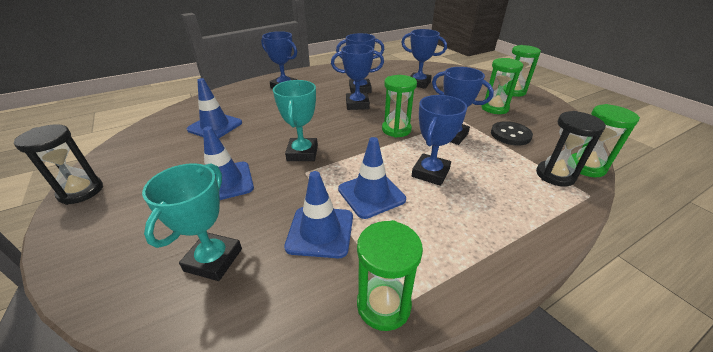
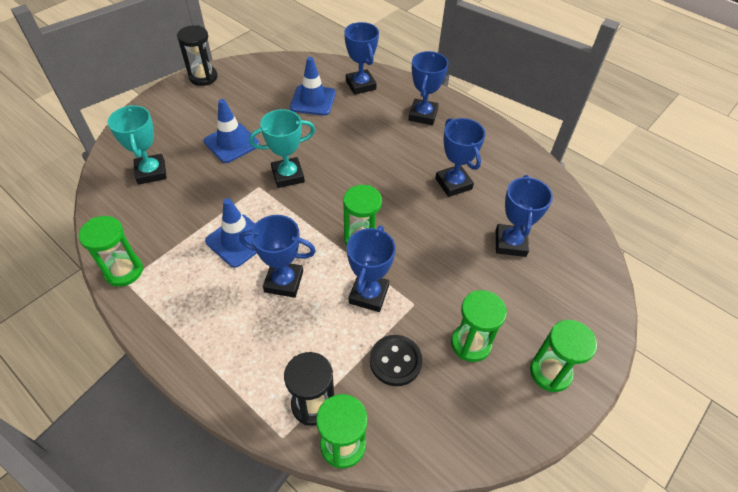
camera: 70 degrees right, 15 degrees up
turquoise trophy [142,163,242,281] -> turquoise trophy turned 75 degrees clockwise [107,105,167,185]
blue traffic cone [284,171,353,258] -> none
blue trophy [331,44,384,110] -> blue trophy moved to [344,22,379,95]

